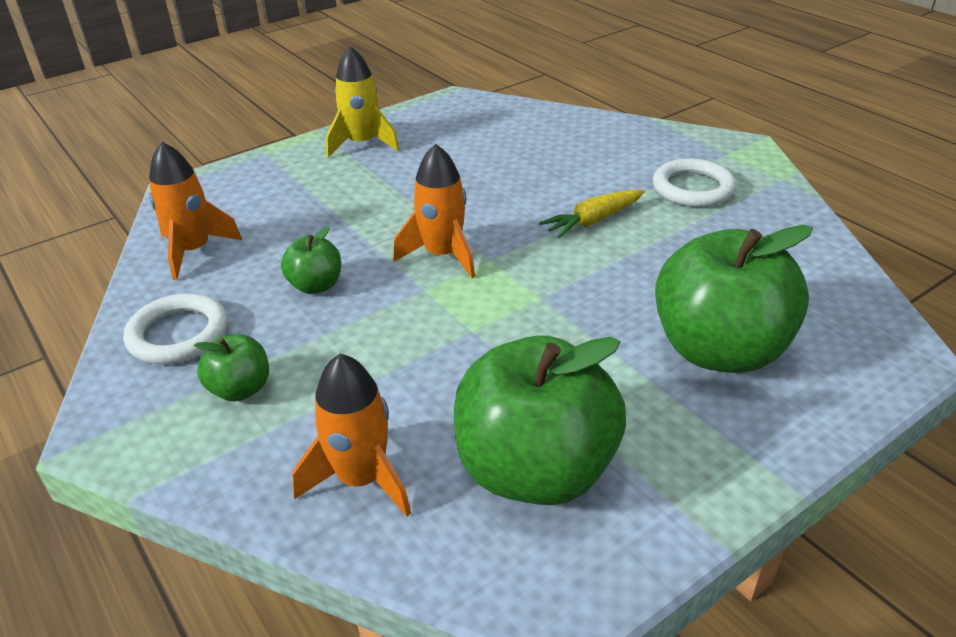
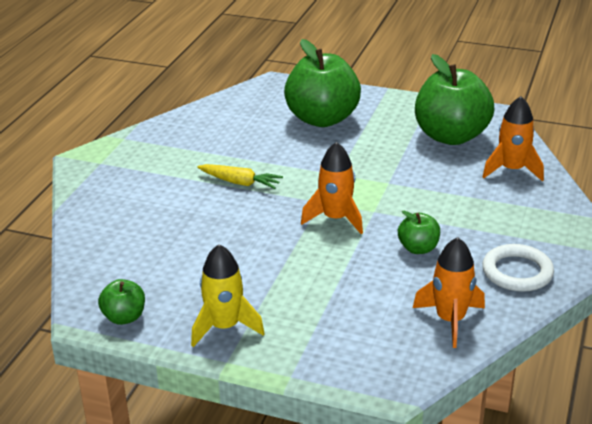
camera: 125 degrees left, 5 degrees down
green apple [194,334,269,401] -> green apple moved to [98,279,145,325]
white ring [653,158,736,207] -> none

